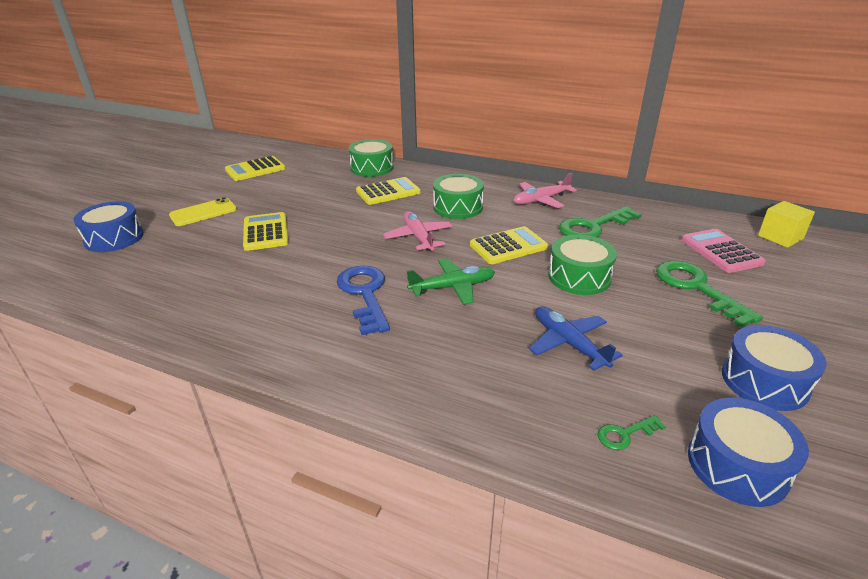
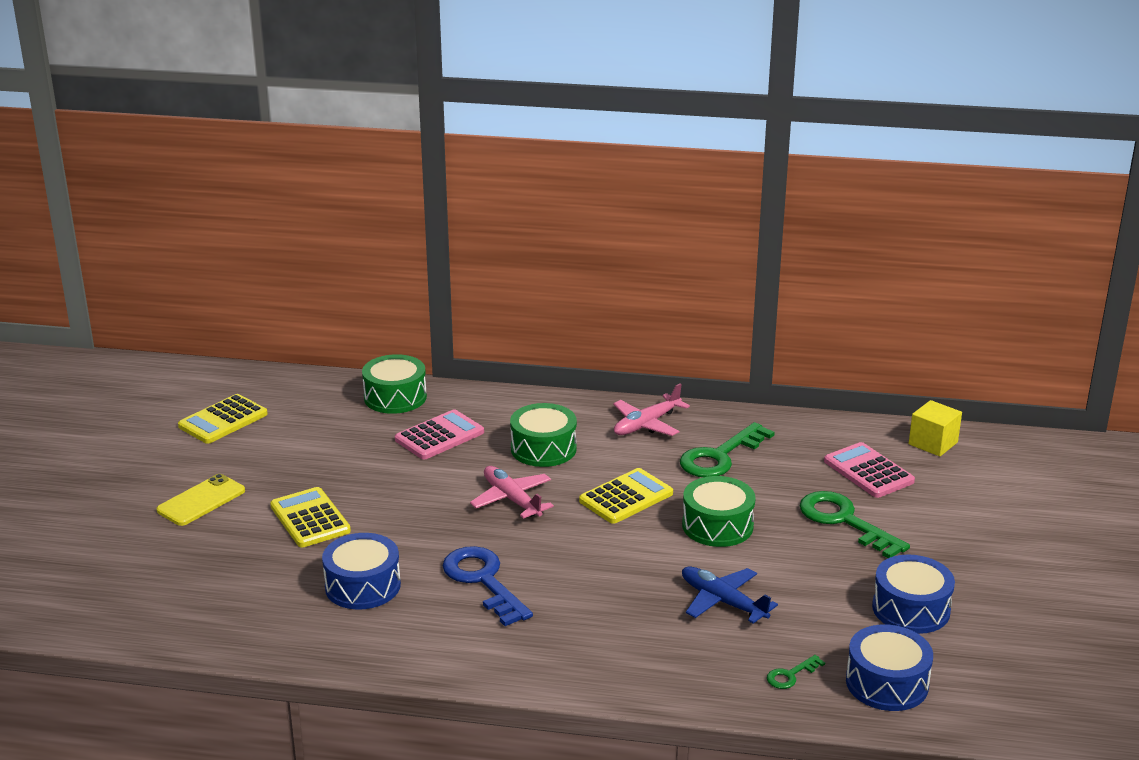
camera: 15 degrees left, 5 degrees down
blue drum [73,201,144,252] -> blue drum moved to [322,533,401,610]
yellow calculator [356,177,421,205] -> pink calculator [395,409,484,459]
green plane [407,258,495,305] -> none

